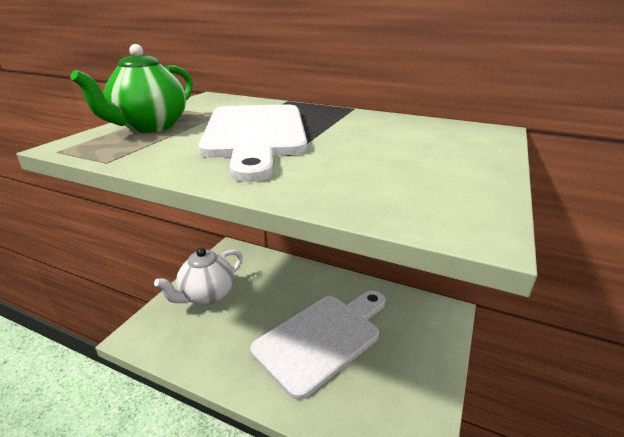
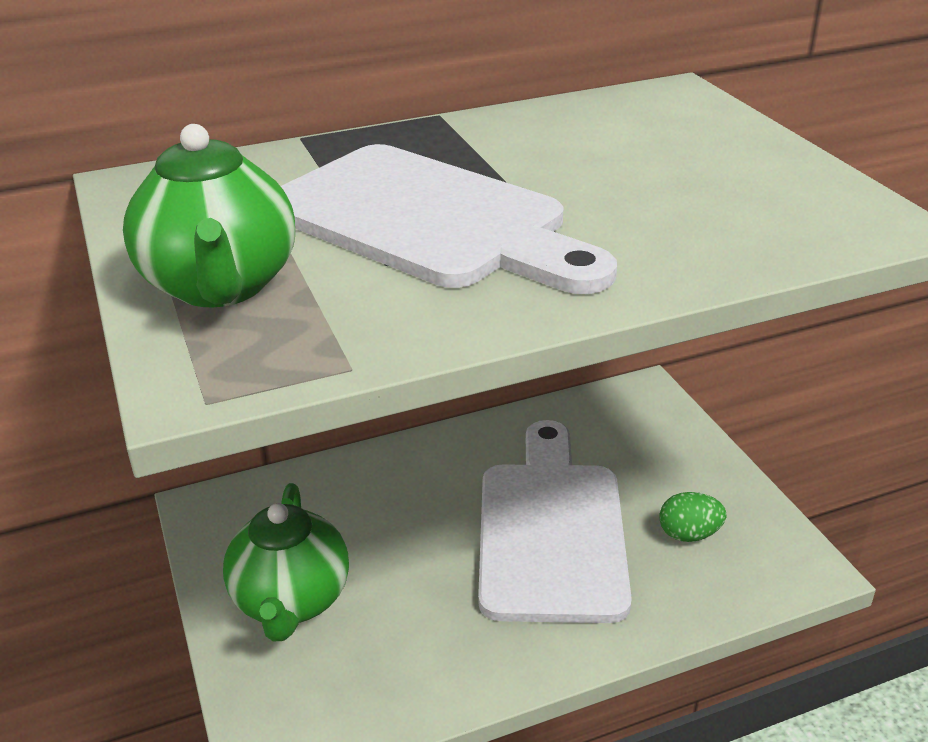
camera: 45 degrees left, 5 degrees up
white teapot [154,248,243,305] -> green teapot [223,483,349,641]
none -> green egg [659,492,726,542]

